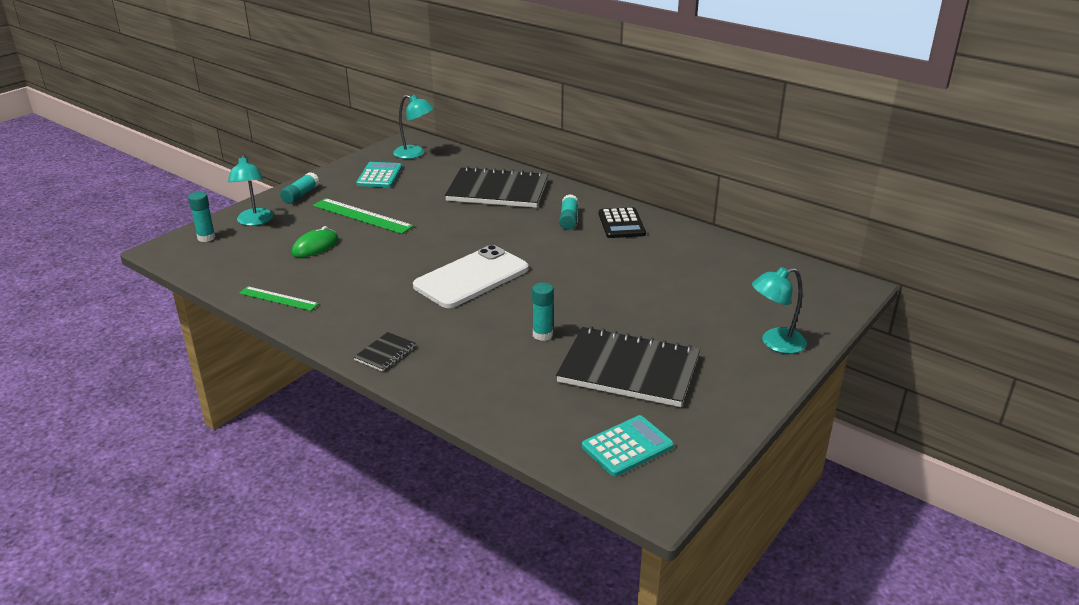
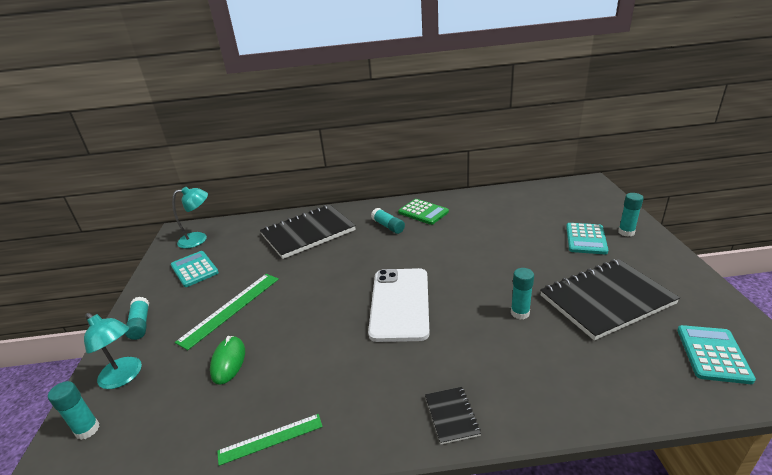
camera: 40 degrees left, 0 degrees up
green ruler [313,198,414,234] -> green ruler turned 45 degrees counterclockwise [175,274,279,350]
black calculator [599,207,646,238] -> green calculator [398,199,449,225]
turquoise lamp [752,267,807,354] -> turquoise glue stick [618,193,644,237]
none -> turquoise calculator [566,223,608,254]

